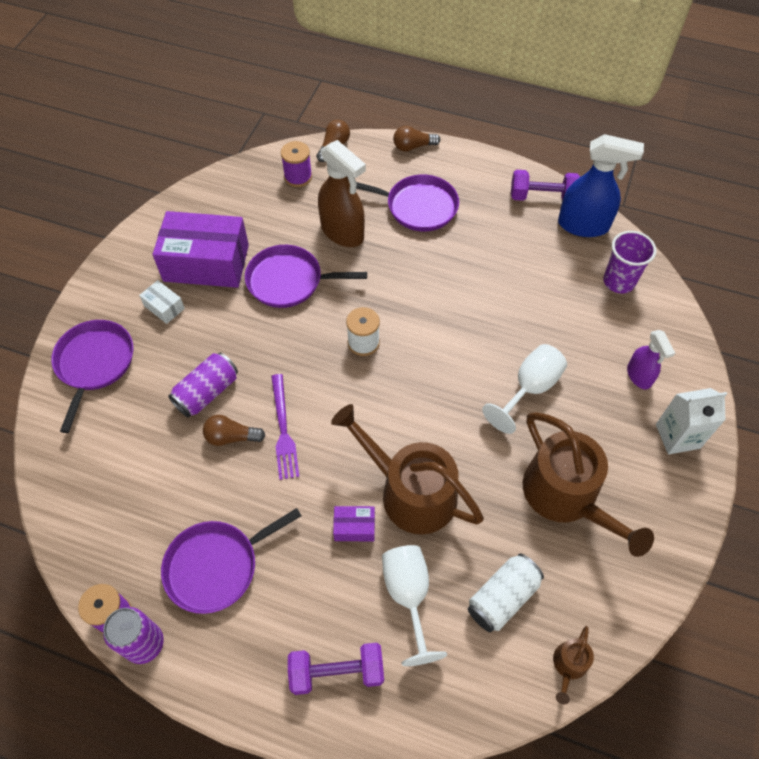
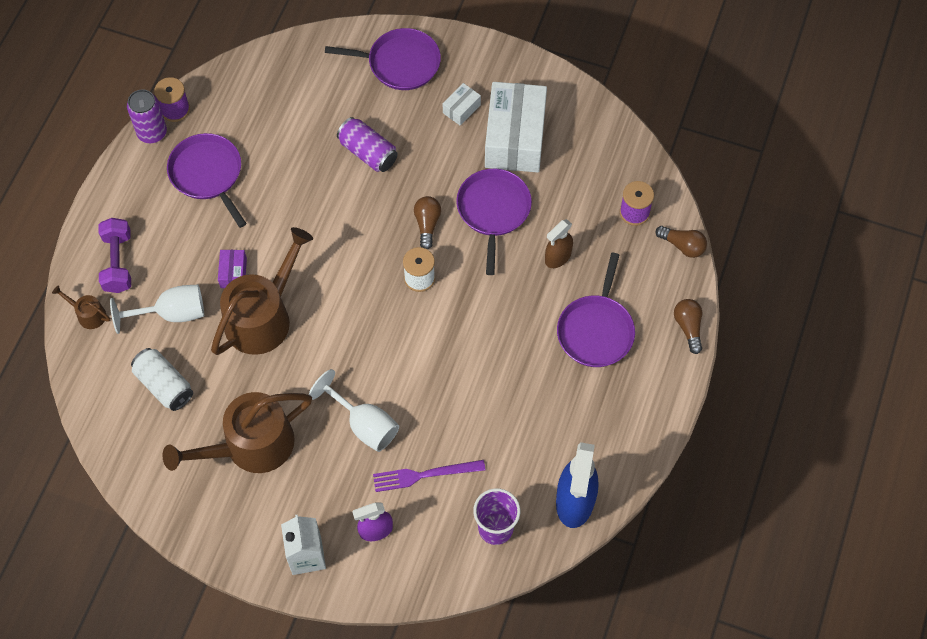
camera: 90 degrees right, 5 degrees up
purple box [153,211,249,288] -> white box [485,82,547,173]
brown light bulb [203,415,265,446] -> brown light bulb moved to [414,196,441,249]
purple fork [271,374,299,480] -> purple fork moved to [373,460,485,492]
brown spray bottle [318,140,366,247] -> brown spray bottle [545,219,573,268], size x0.58
purple dumbbell [511,170,580,201] -> none
brown watering can [553,626,594,704] -> brown watering can moved to [52,285,110,329]

